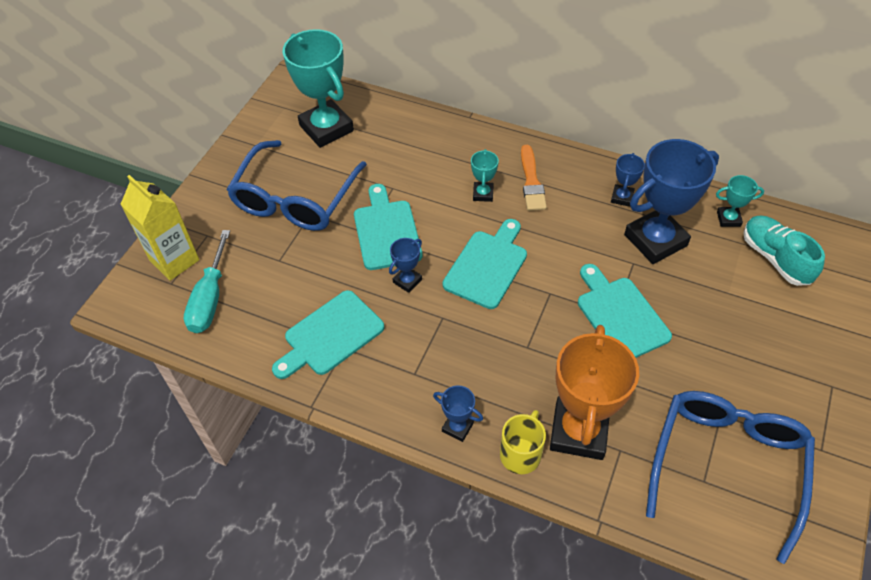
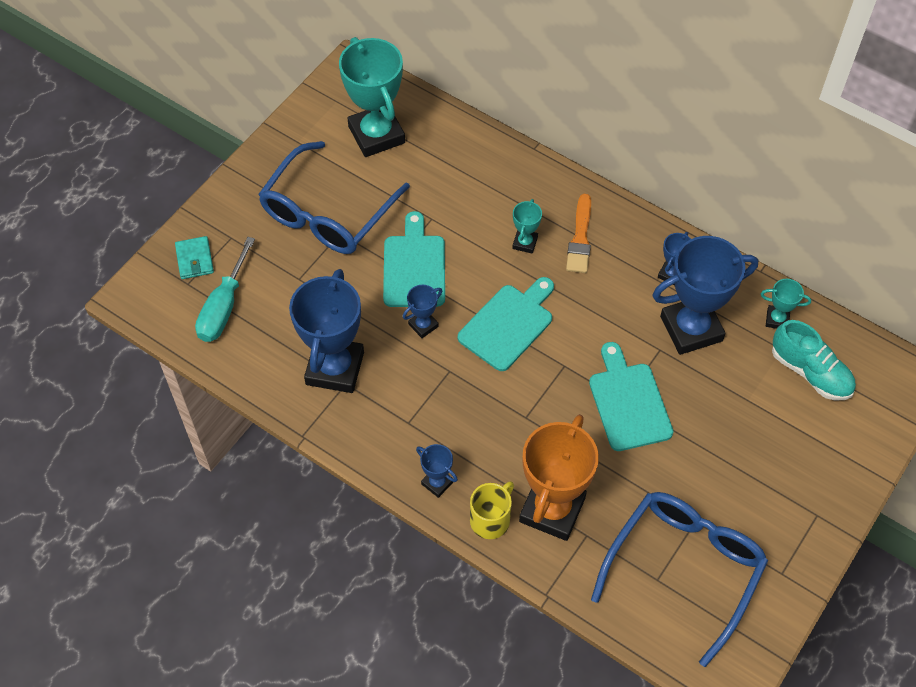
camera: 10 degrees right, 5 degrees up
yellow carton [120,175,199,281] -> turquoise wallet [175,236,214,279]
turquoise cutting board [272,290,384,379] -> blue trophy [289,269,364,393]
turquoise shoe [743,216,825,286] -> turquoise shoe turned 150 degrees clockwise [772,320,856,400]

